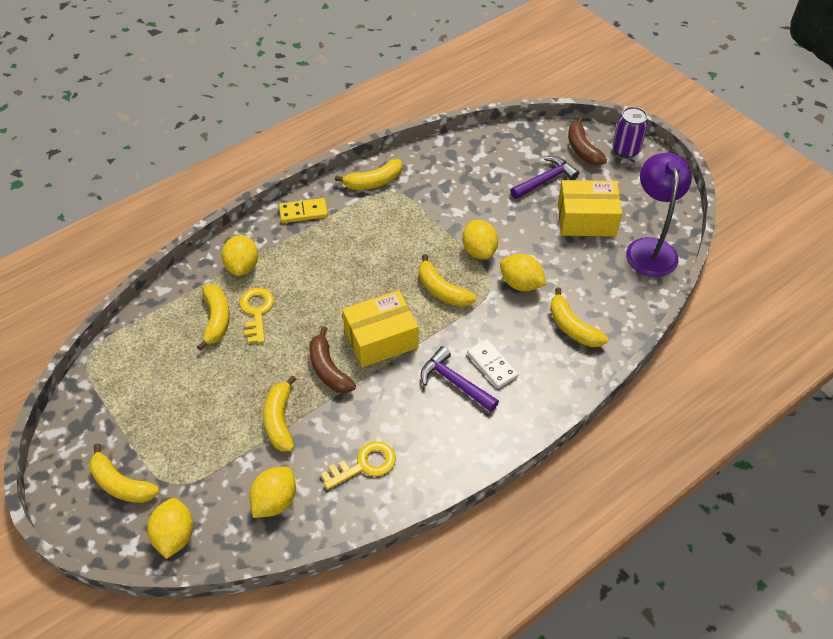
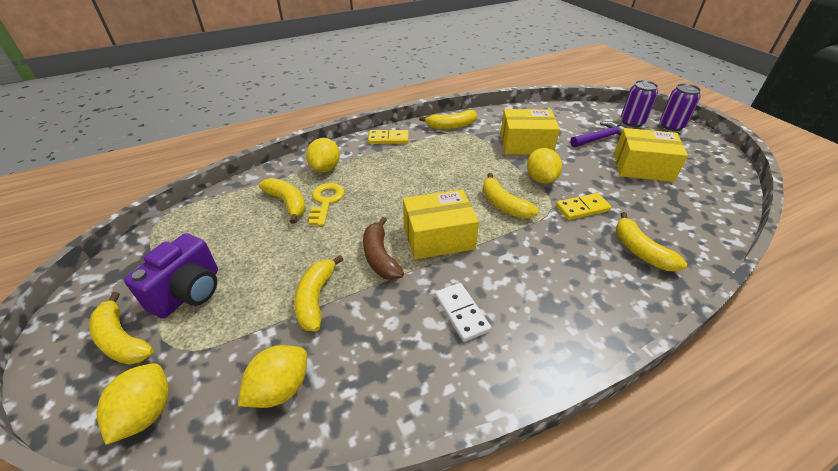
camera: 10 degrees right, 10 degrees down
yellow banana [197,284,230,350] -> yellow banana turned 45 degrees counterclockwise [259,178,306,224]
yellow key [321,441,396,490] -> none
purple hammer [421,346,499,412] -> none
white domino [467,339,519,389] -> white domino moved to [435,283,491,342]
yellow lemon [500,254,547,291] -> yellow domino [556,193,612,220]
brown banana [568,117,607,166] -> purple can [621,80,658,127]
purple lamp [626,153,692,277] -> none
none -> purple camera [124,233,218,319]
none -> yellow box [500,109,560,155]

